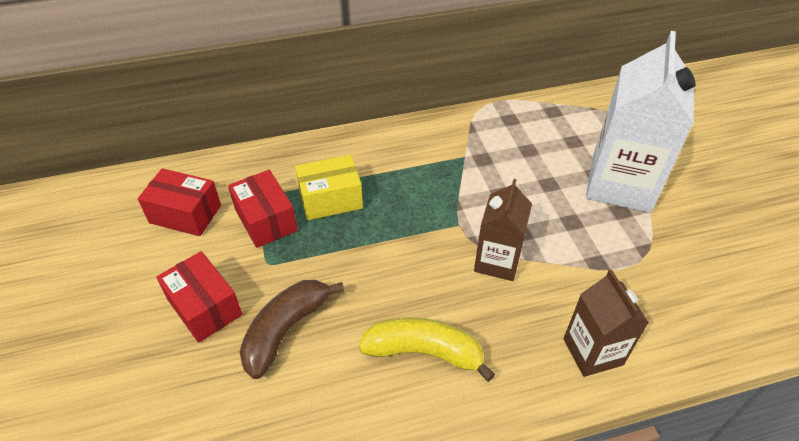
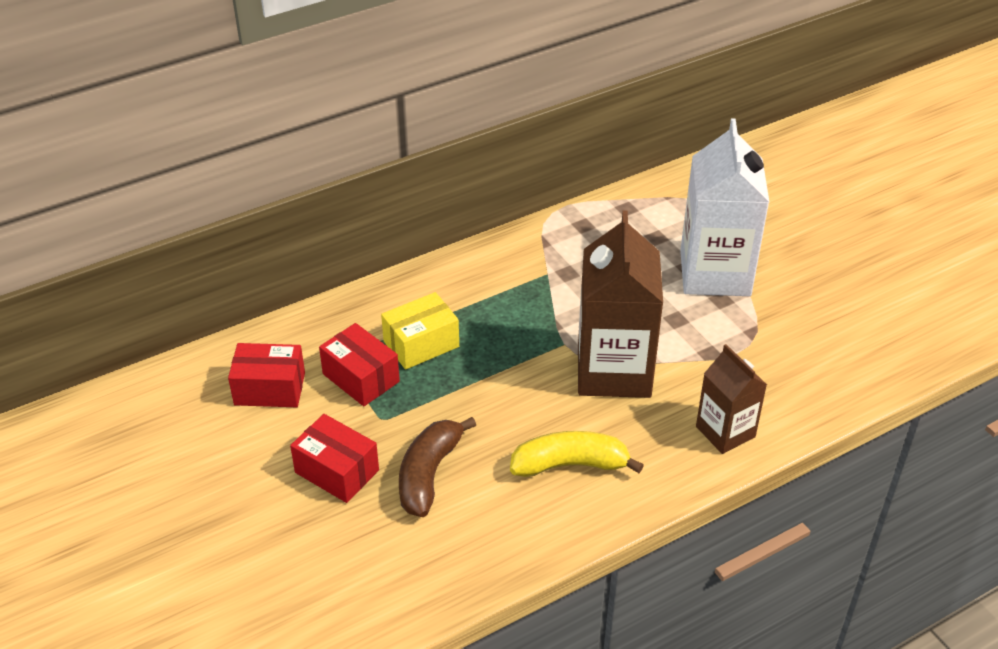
camera: 15 degrees left, 5 degrees down
brown carton [474,179,532,281] -> brown carton [578,210,663,398], size x1.75

